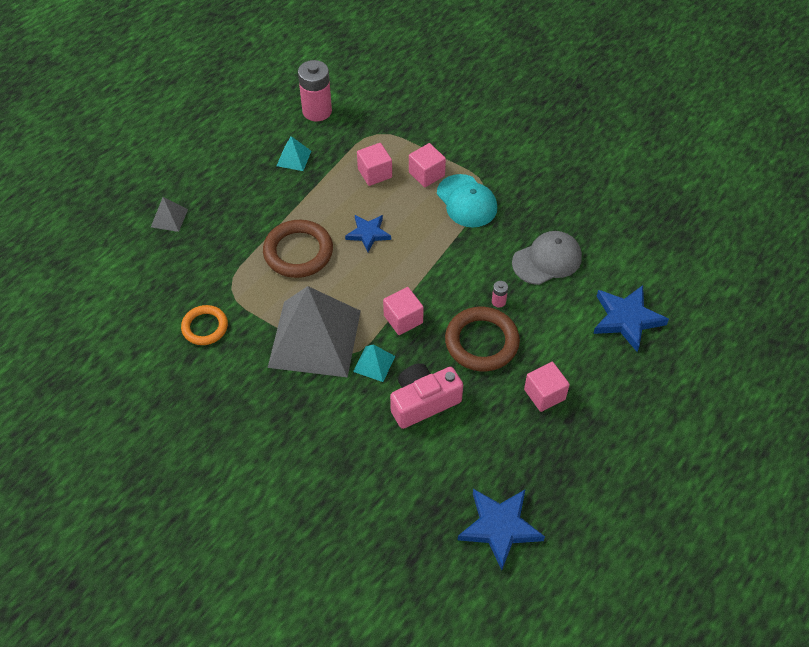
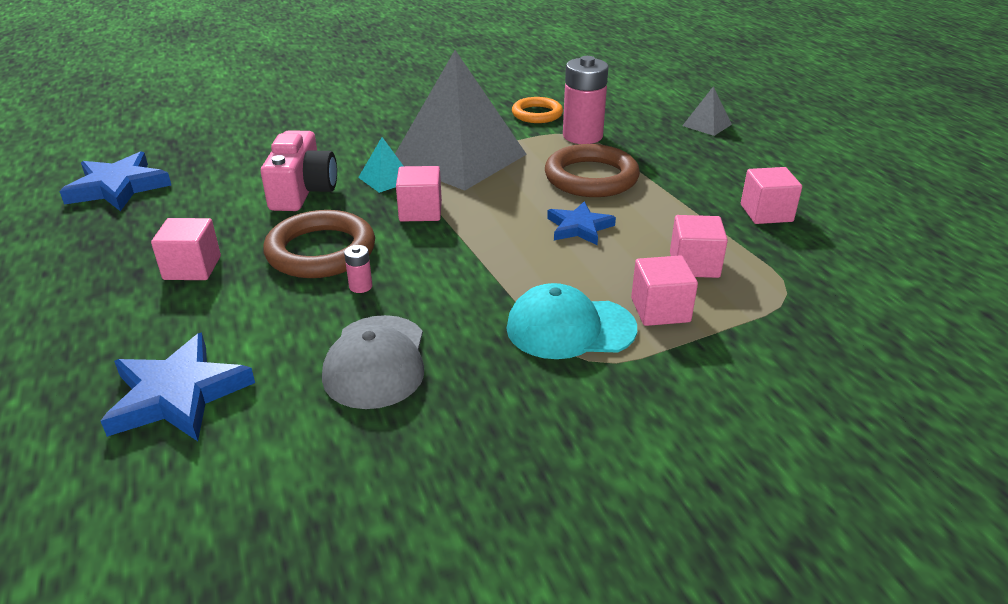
camera: 120 degrees right, 20 degrees down
turquoise pyramid [277,136,311,171] -> pink cube [741,167,802,224]
pink battery [298,60,332,121] -> pink battery moved to [563,56,609,144]

